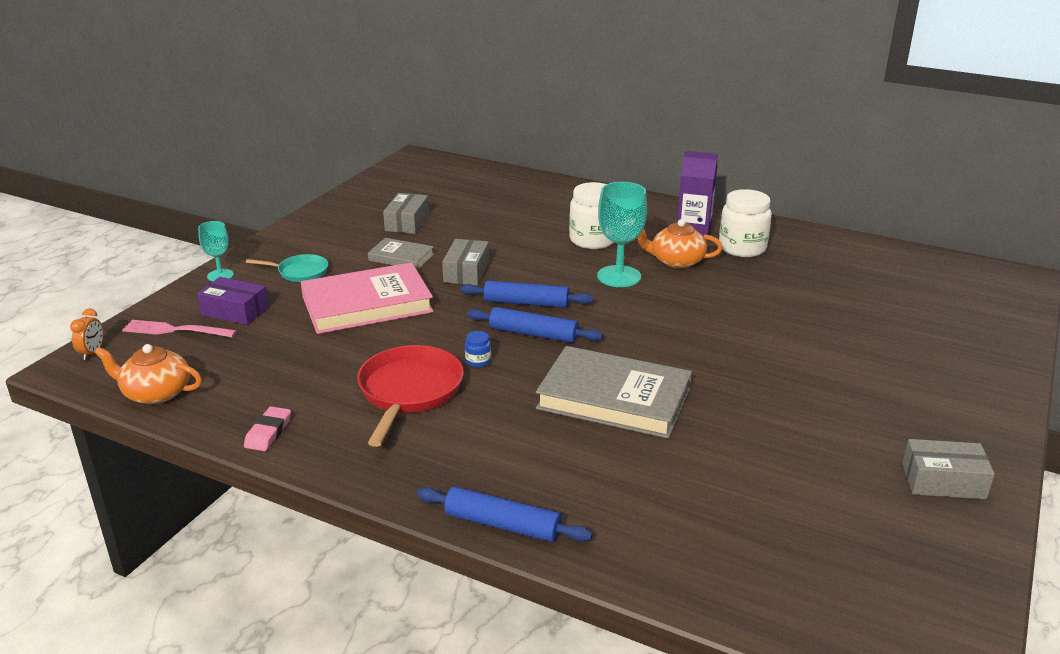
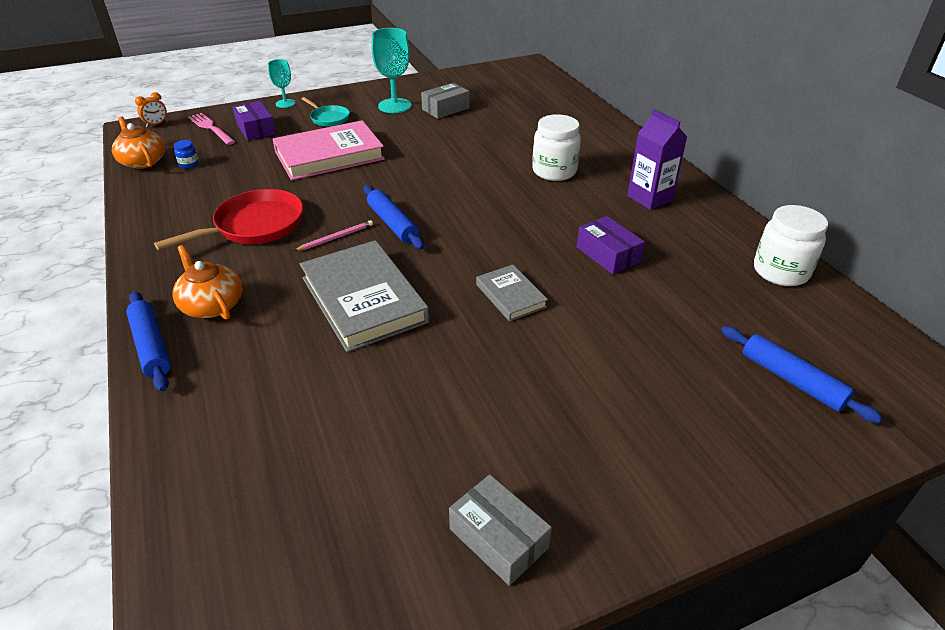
camera: 40 degrees right, 10 degrees up
pink eraser [244,406,291,451] -> none
pink book [301,262,434,334] -> pink book turned 45 degrees counterclockwise [273,120,385,180]
grey book [368,238,434,270] -> grey book moved to [476,265,548,322]
grey box [442,239,489,285] -> none
blue rolling pin [460,281,594,308] -> blue rolling pin moved to [721,326,882,423]
blue jar [465,331,491,368] -> blue jar moved to [174,140,199,168]
turquoise goblet [597,182,647,287] -> turquoise goblet moved to [371,28,412,113]
orange teapot [637,219,723,269] -> orange teapot moved to [172,245,242,320]
white jar [719,189,772,257] -> white jar moved to [754,205,828,286]
none -> pink pencil [294,220,373,251]
none -> purple box [577,216,645,274]

